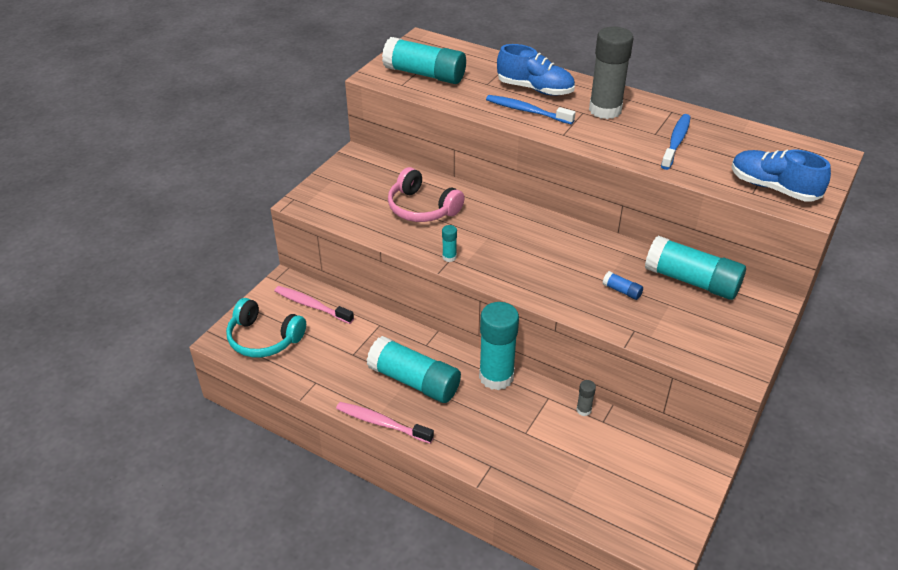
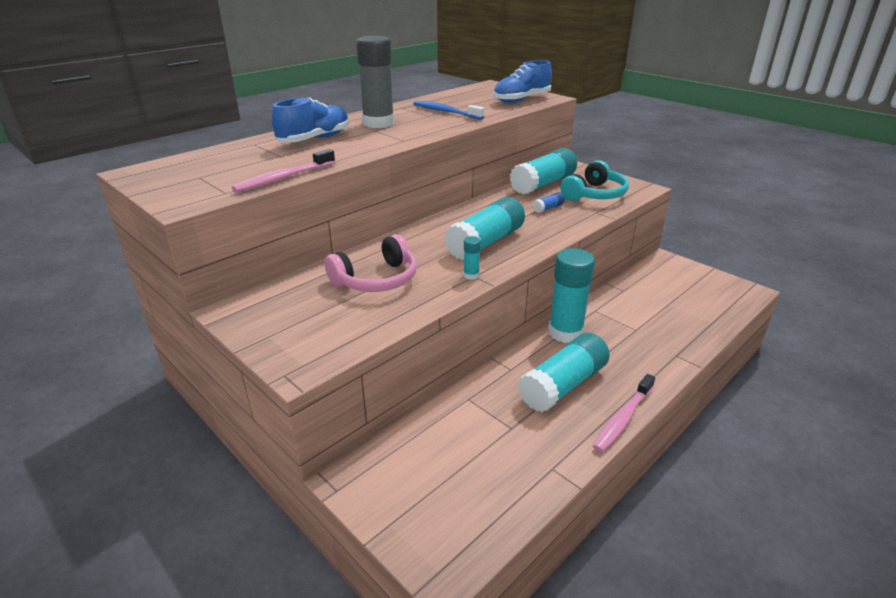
camera: 75 degrees left, 10 degrees down
turquoise headphones [226,298,306,358] -> turquoise headphones moved to [560,160,629,201]
pink toothbrush [274,286,354,324] -> pink toothbrush moved to [232,149,335,192]
turquoise glue stick [382,37,466,84] -> turquoise glue stick moved to [444,197,525,260]
blue toothbrush [486,95,576,125] -> none
grey glue stick [576,380,596,416] -> none

